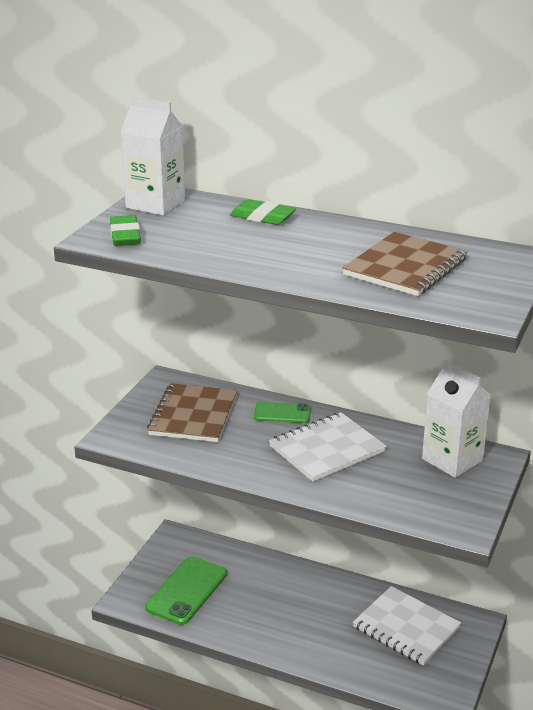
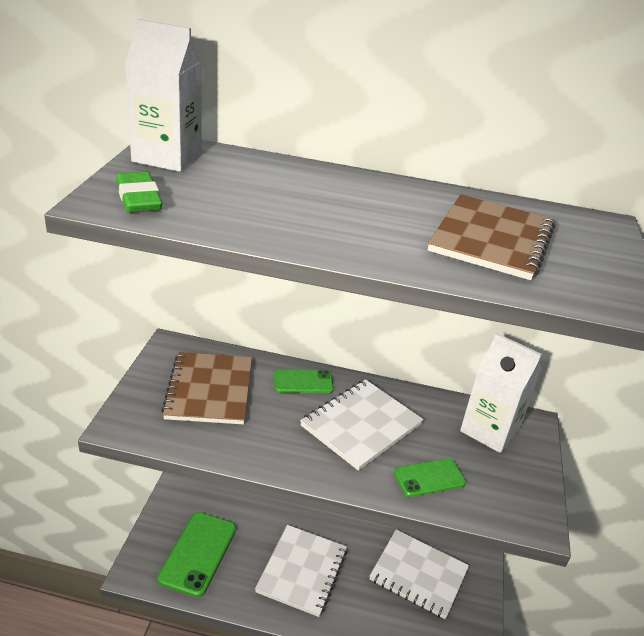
camera: 15 degrees left, 5 degrees up
green eraser [230,199,296,225] -> none
none -> white notebook [255,525,347,617]
none -> green phone [394,458,466,497]

